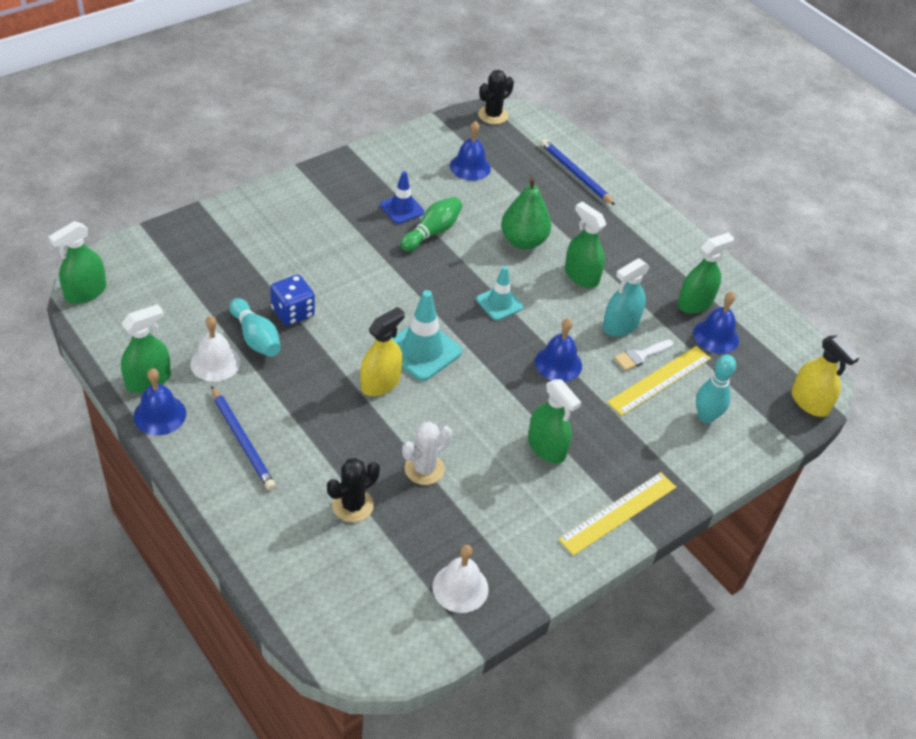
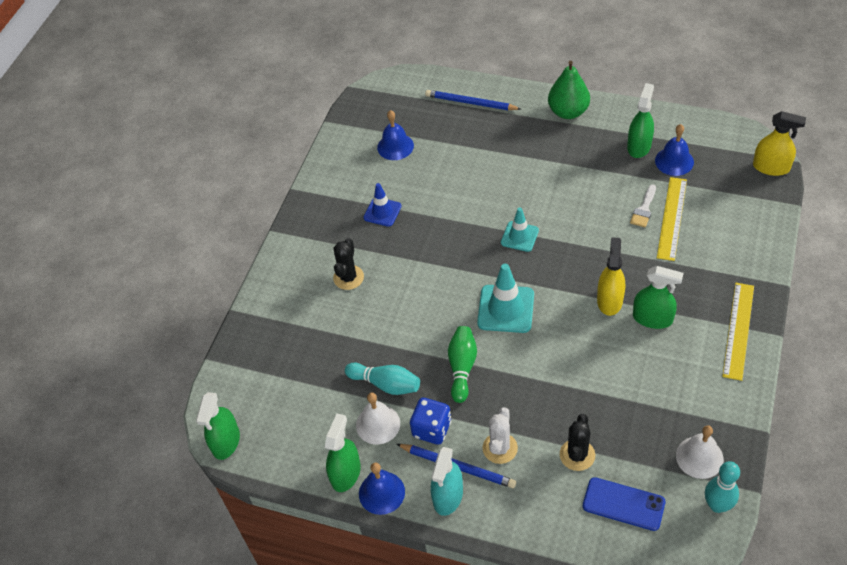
camera: 25 degrees left, 5 degrees up
blue dice [270,275,315,326] -> blue dice moved to [410,398,451,445]
yellow spray bottle [360,307,405,396] -> yellow spray bottle moved to [597,237,625,316]
green bowling pin [400,197,462,251] -> green bowling pin moved to [448,326,477,403]
white cactus [402,422,452,485] -> white cactus moved to [482,407,518,464]
black cactus [478,70,514,124] -> black cactus moved to [333,238,364,290]
green pear [501,177,552,249] -> green pear moved to [548,61,590,119]
blue bell [535,318,582,382] -> none
green spray bottle [565,201,606,288] -> none
turquoise spray bottle [603,258,650,336] -> turquoise spray bottle moved to [431,447,463,516]
turquoise bowling pin [696,355,736,423] -> turquoise bowling pin moved to [705,461,740,513]
none -> blue phone [583,477,665,531]

